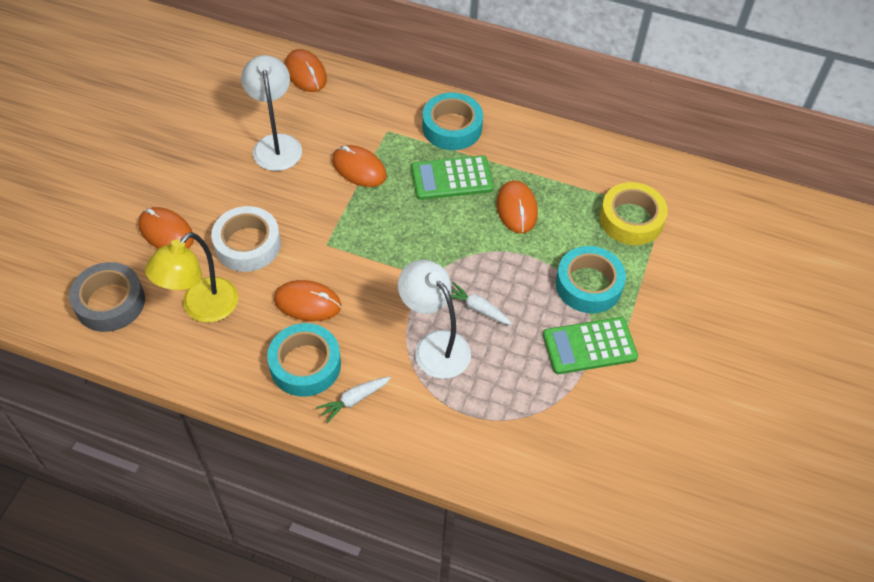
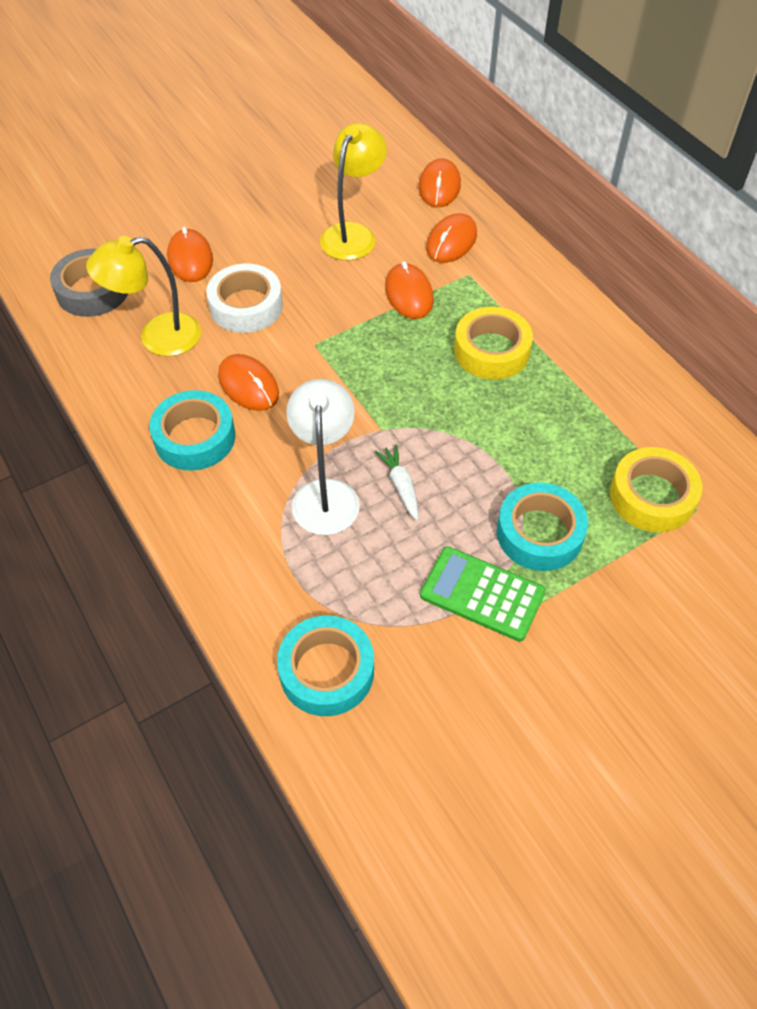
camera: 40 degrees right, 0 degrees up
white lamp [241,55,302,171] -> yellow lamp [320,123,387,260]
white carrot [317,377,391,423] -> none
green calculator [411,155,494,200] -> yellow tape [454,307,533,380]
turquoise tape [422,92,483,150] -> turquoise tape moved to [277,615,374,716]
orange mouse [497,180,538,233] -> orange mouse moved to [426,213,477,263]

